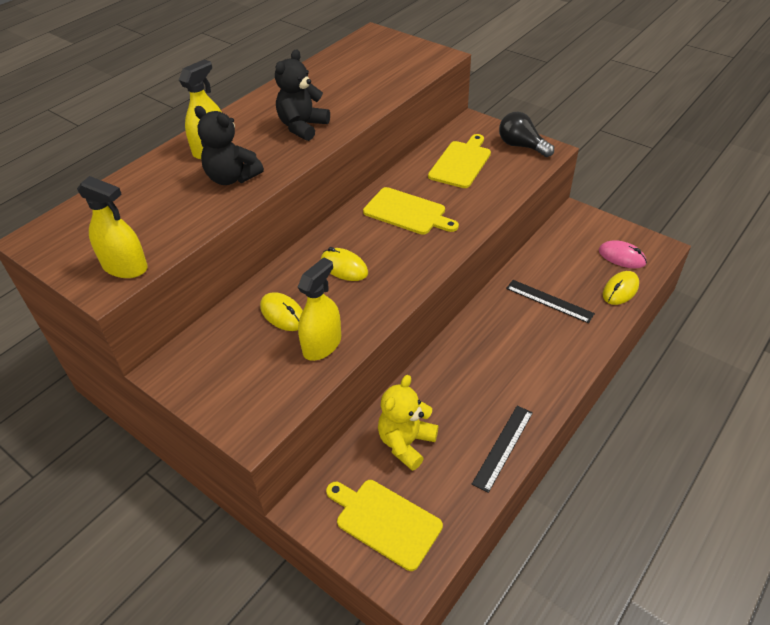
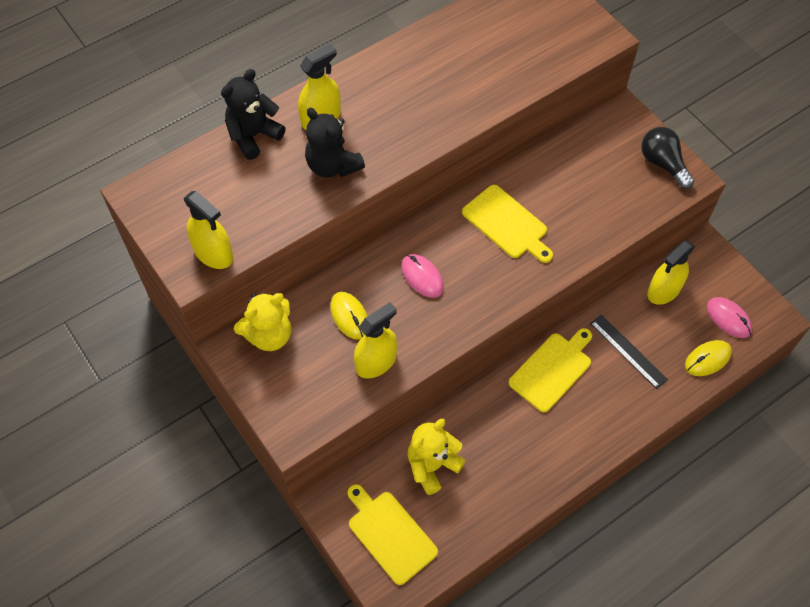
camera: 15 degrees right, 15 degrees up
black teddy bear [275,49,330,141] -> black teddy bear moved to [221,69,285,160]
yellow mouse [321,247,368,281] -> pink mouse [401,254,444,298]
yellow cutting board [428,134,491,188] -> yellow cutting board moved to [509,328,592,413]
black ruler [472,406,533,493] -> none
none -> yellow teddy bear [234,292,291,351]
none -> yellow spray bottle [647,241,695,305]

